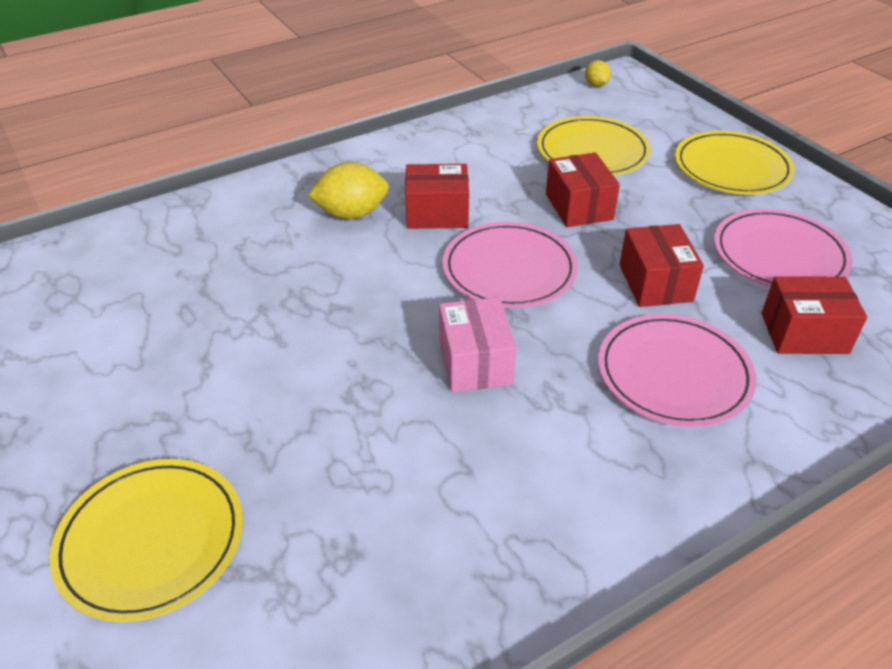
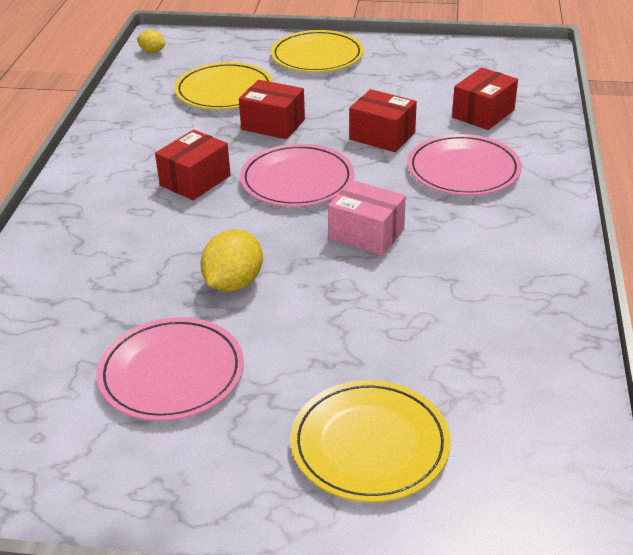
camera: 50 degrees left, 5 degrees down
yellow lemon [308,162,389,219] -> yellow lemon moved to [200,229,263,292]
pink plate [714,209,853,287] -> pink plate moved to [97,317,244,421]

